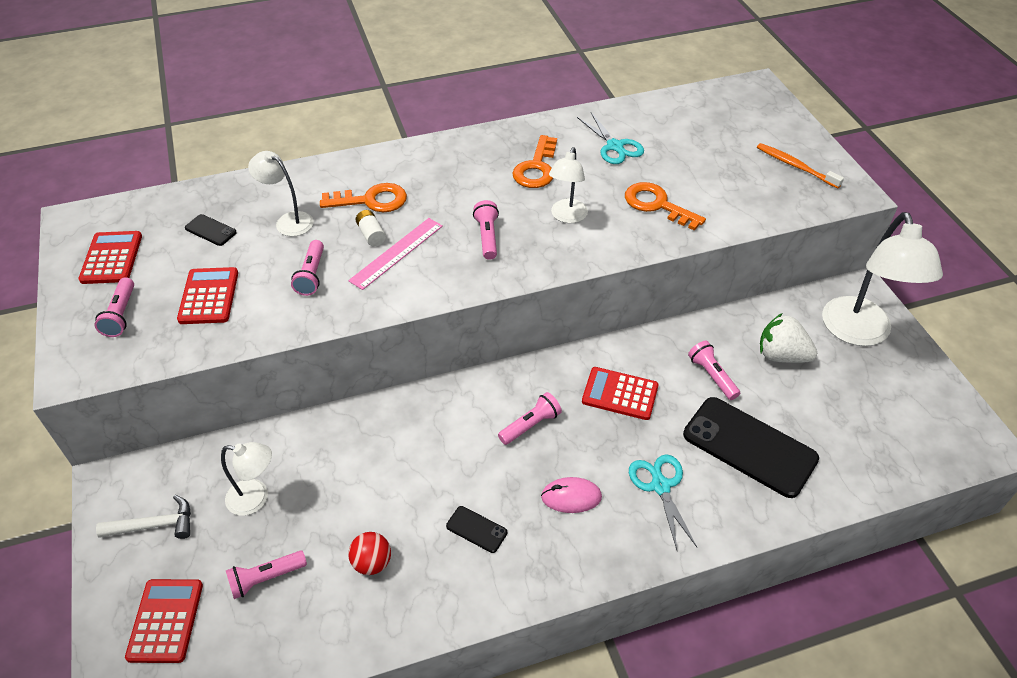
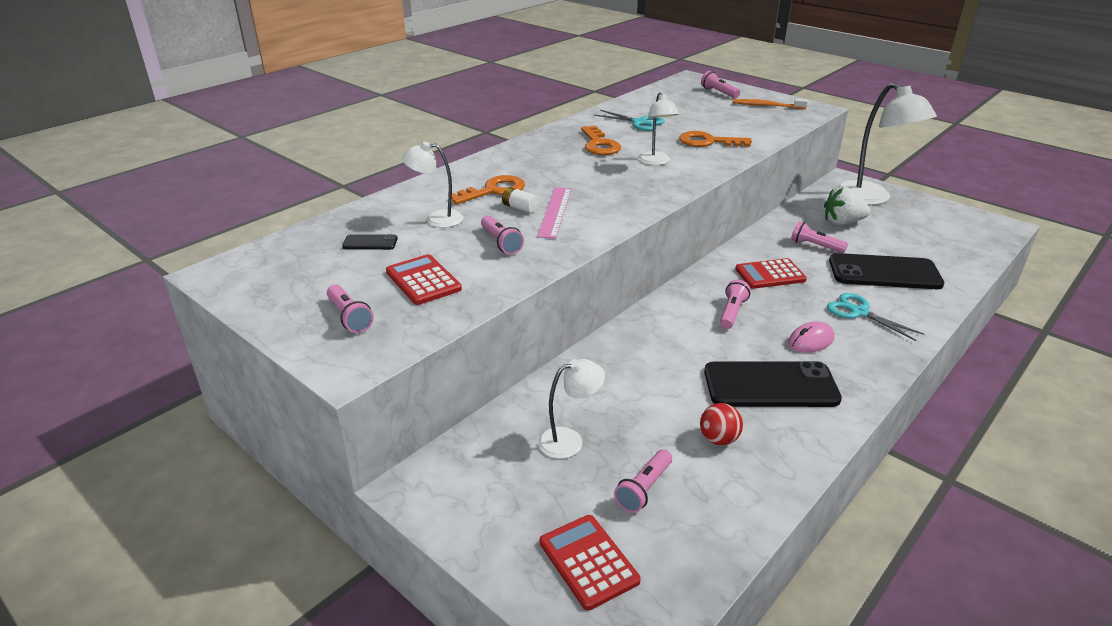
camera: 30 degrees left, 15 degrees down
red calculator [79,231,142,284] -> none
white hammer [96,495,191,539] -> none
black phone [446,506,507,553] -> black phone [704,361,842,407], size x2.31
pink flashlight [473,200,499,260] -> pink flashlight moved to [701,71,740,98]

